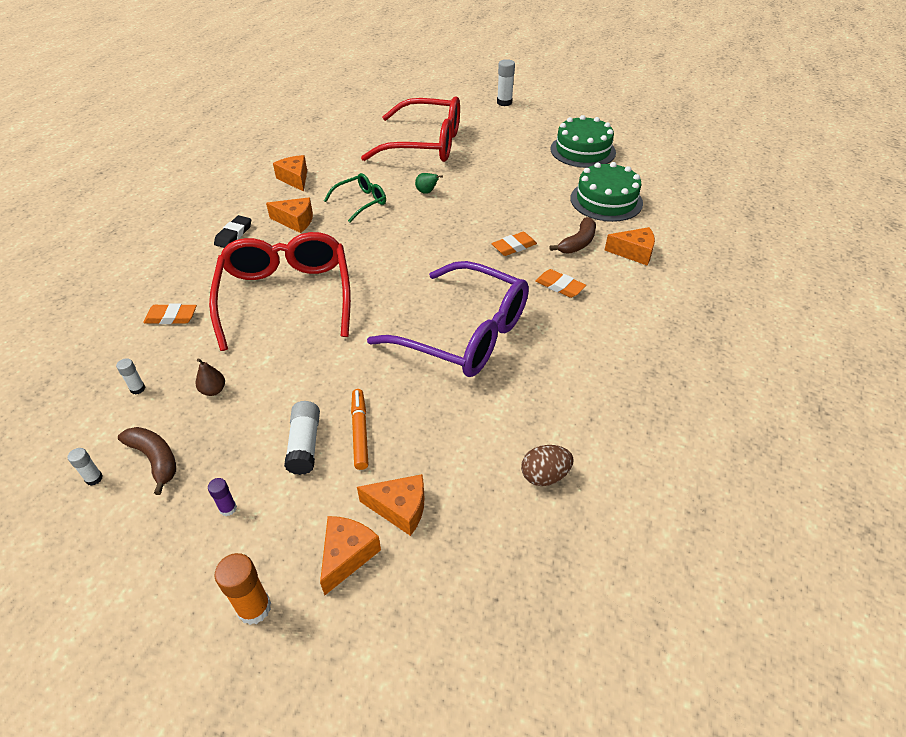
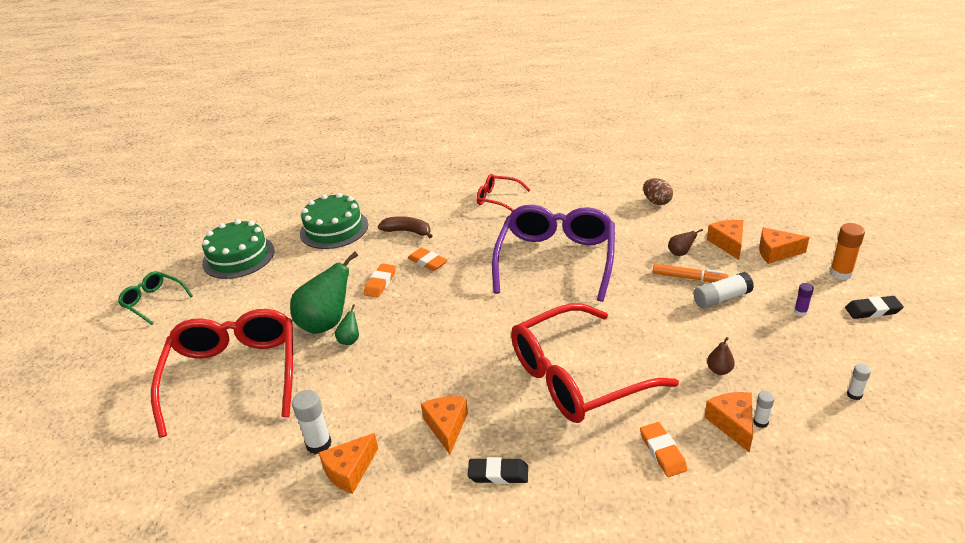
camera: 105 degrees left, 10 degrees down
brown banana [118,427,176,495] -> none
green glasses [324,173,386,223] -> green glasses moved to [118,271,193,325]
orange marker [351,389,368,470] -> orange marker turned 135 degrees counterclockwise [653,264,728,282]
white glue stick [497,59,515,106] -> white glue stick moved to [292,390,332,454]
orange eraser [535,269,586,298] -> orange eraser moved to [364,263,396,298]
orange cheese [605,227,655,266] -> orange cheese moved to [704,392,753,453]
none -> green pear [290,251,358,334]
none -> red glasses [477,174,530,211]
none -> brown pear [668,229,703,256]
none -> black eraser [845,296,904,319]

